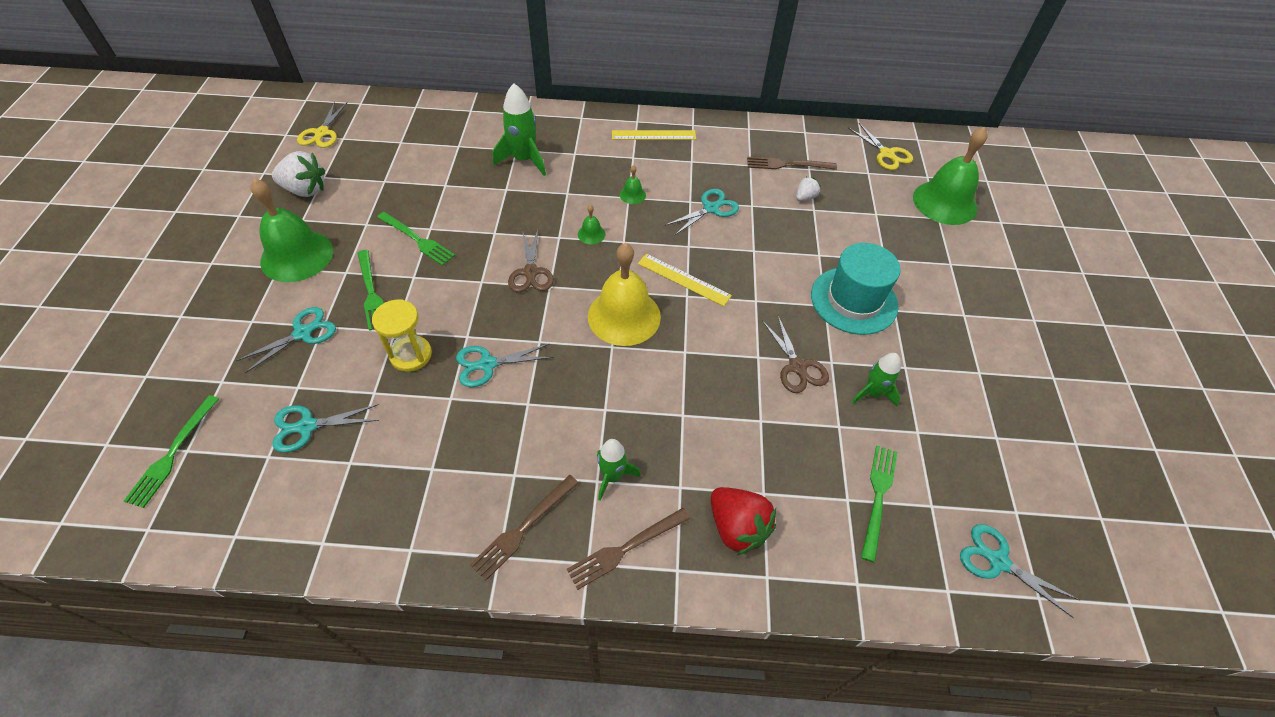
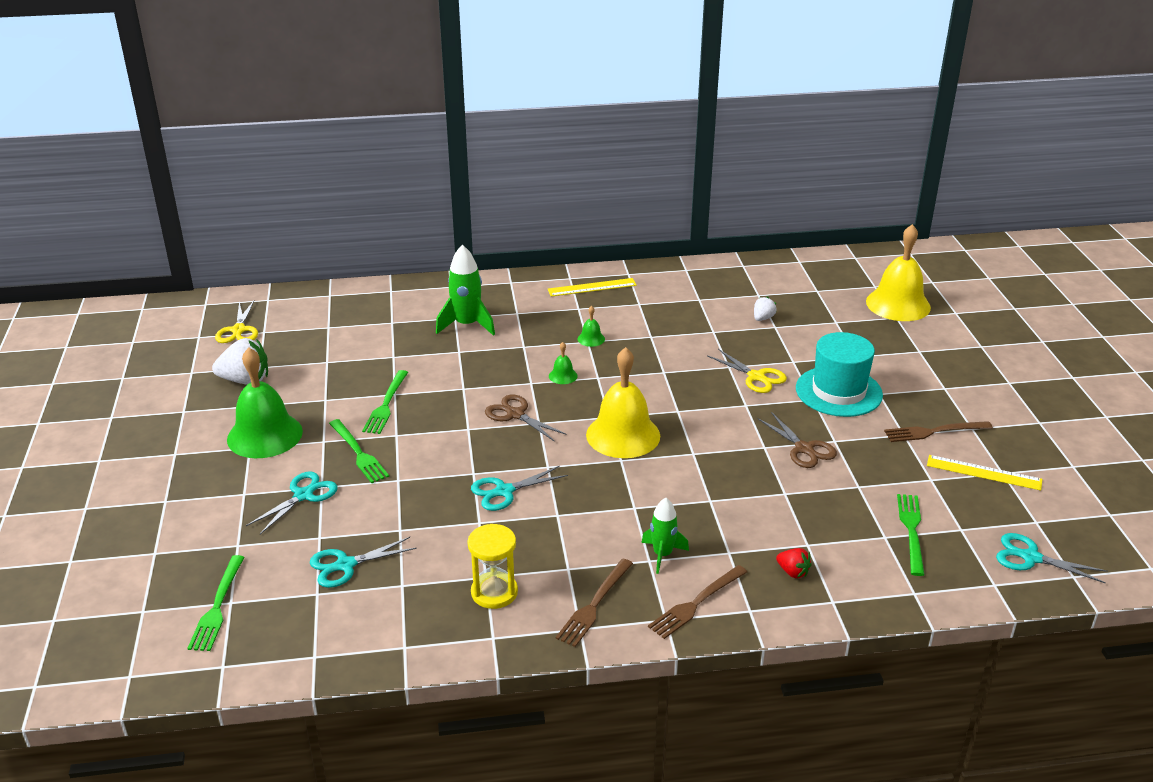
camera: 10 degrees left, 20 degrees down
yellow hourglass [372,299,432,372] -> yellow hourglass moved to [467,524,518,609]
green fork [377,212,455,266] -> green fork turned 75 degrees clockwise [362,370,408,434]
brown scissors [508,230,554,292] -> brown scissors turned 150 degrees clockwise [485,395,567,442]
yellow ruler [638,254,732,306] -> yellow ruler moved to [927,455,1042,491]
turquoise scissors [665,189,739,235] -> none
red strawberry [711,487,776,555] -> red strawberry [776,548,812,578], size x0.53
brown fork [747,157,837,170] -> brown fork moved to [884,421,993,442]
yellow scissors [848,123,913,170] -> yellow scissors moved to [707,349,787,393]
green rocket [852,353,901,407] -> none
green bell [913,127,988,225] -> yellow bell [866,224,931,321]

